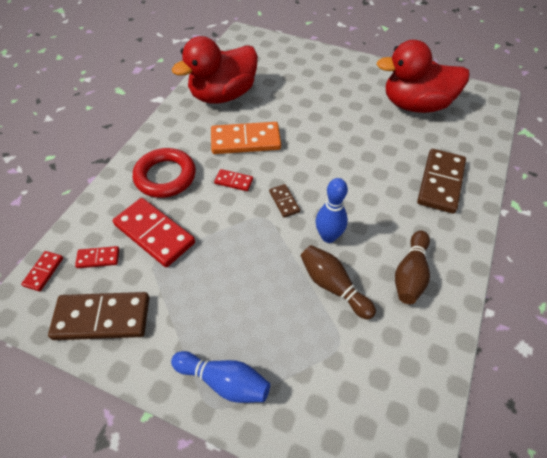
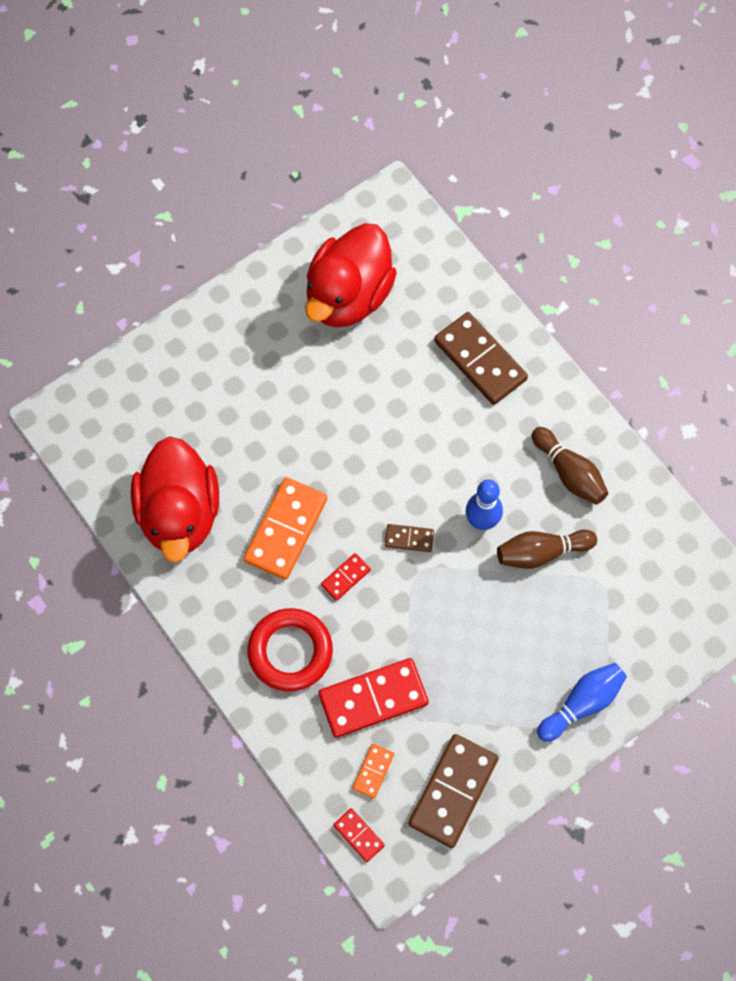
camera: 60 degrees left, 15 degrees up
red domino [75,246,119,268] -> orange domino [353,744,394,799]

